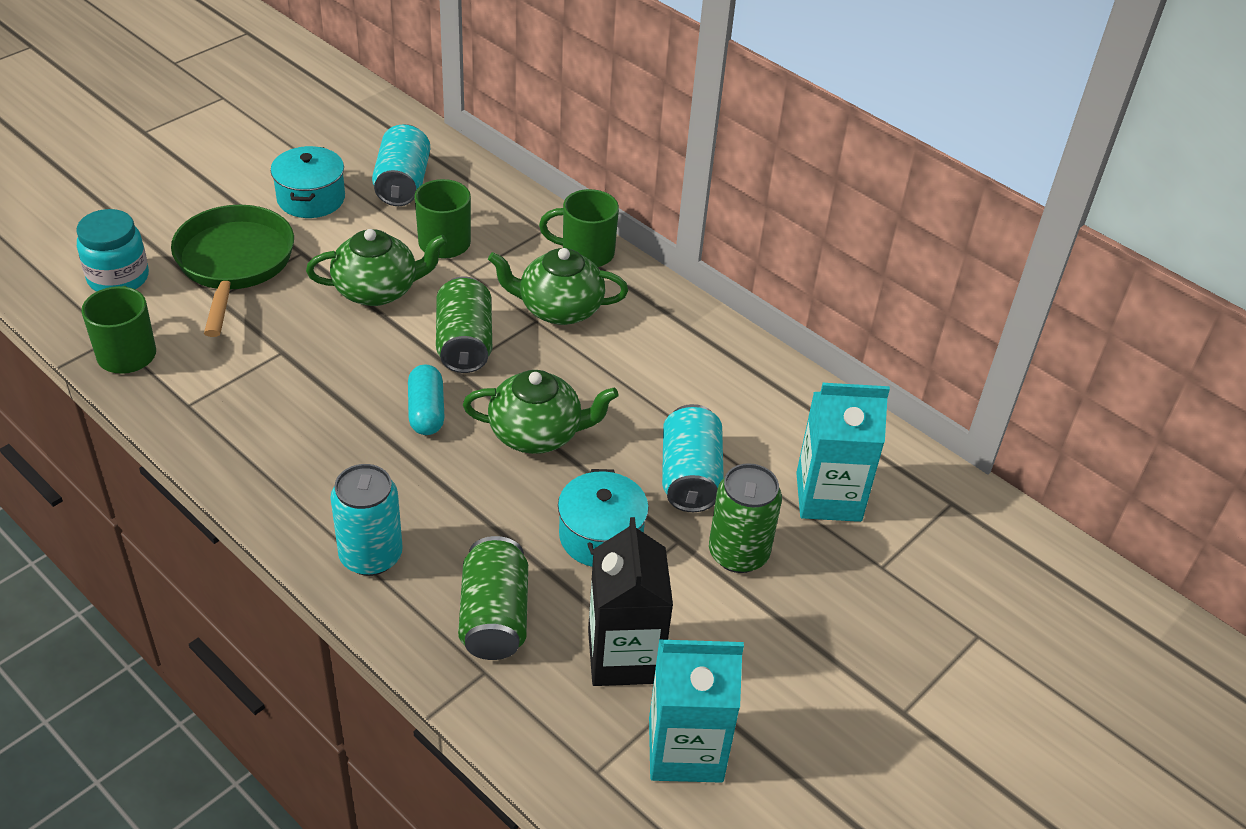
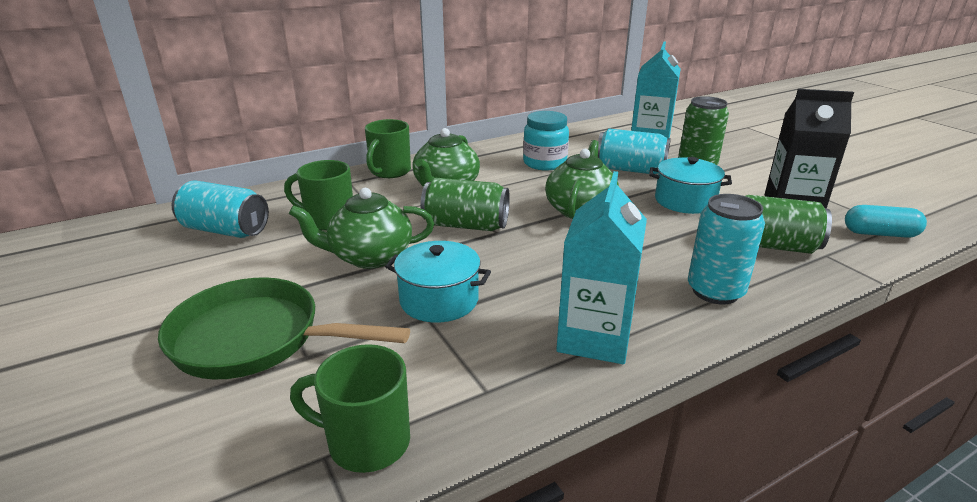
camera: 70 degrees left, 15 degrees down
turquoise jar [77,209,149,292] -> turquoise jar moved to [523,111,569,171]
turquoise pot [271,146,345,218] -> turquoise pot moved to [385,241,491,323]
green teapot [306,229,447,306] -> green teapot turned 105 degrees counterclockwise [289,188,434,269]
turquoise capsule [408,364,444,435] -> turquoise capsule moved to [845,205,927,238]
turquoise carton [649,640,744,783] -> turquoise carton moved to [556,171,647,364]

